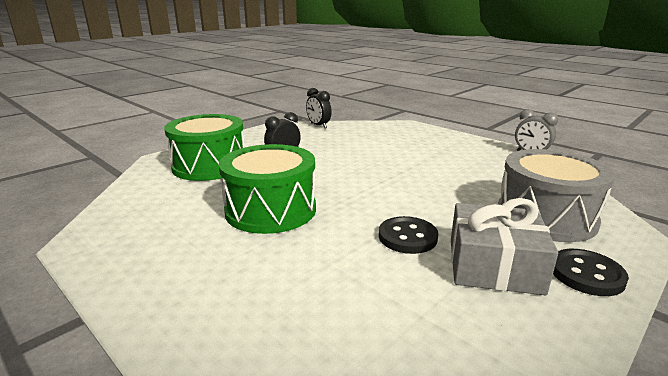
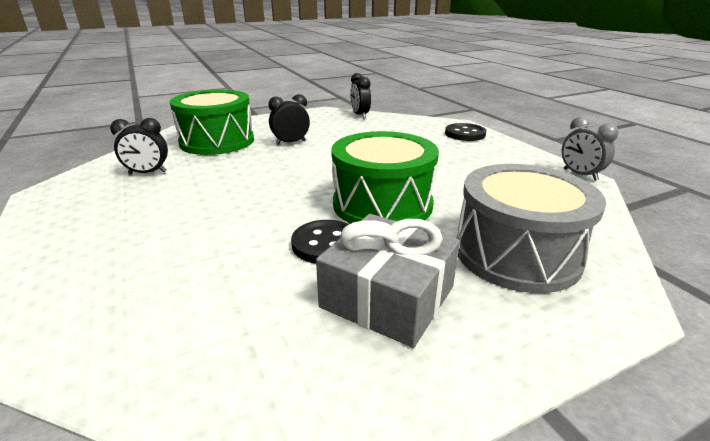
camera: 20 degrees right, 5 degrees up
green drum [219,144,316,234] -> green drum moved to [331,131,439,224]
black button [553,249,629,296] -> black button moved to [445,123,486,141]
none -> black clock [110,118,168,174]

